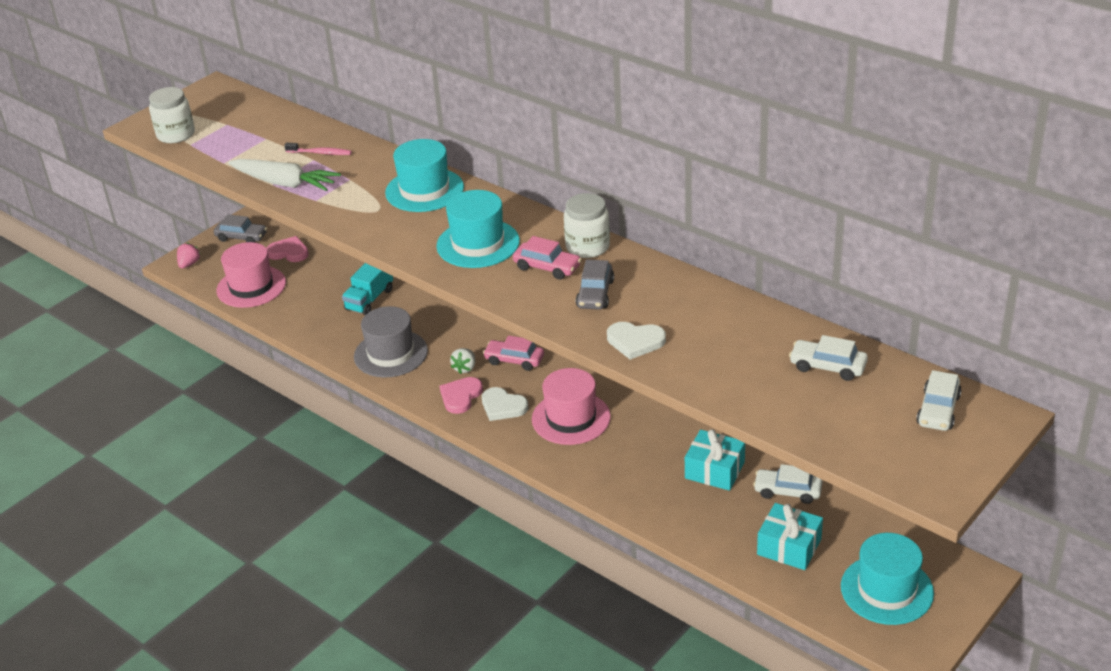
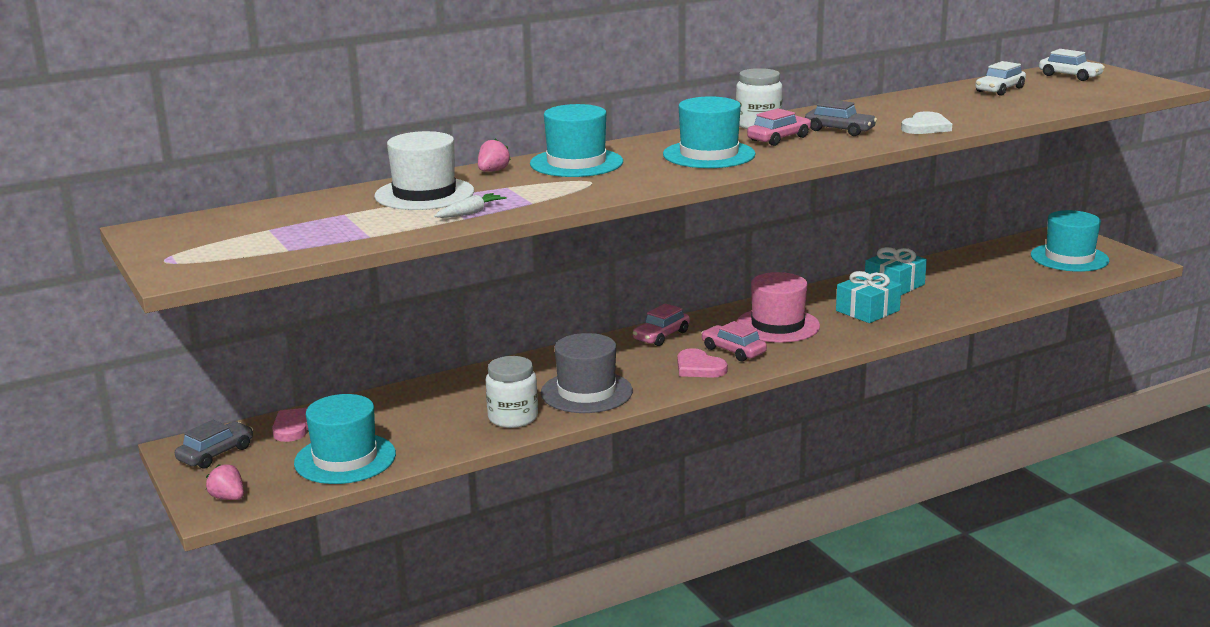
camera: 70 degrees left, 15 degrees down
white jar [149,87,195,143] -> white jar moved to [486,356,538,428]
pink hat [216,242,286,308] -> turquoise hat [294,394,396,484]
white carrot [228,159,341,191] -> white carrot [434,193,507,218], size x0.52
pink toothbrush [284,143,352,155] -> white hat [374,131,474,210]
turquoise truck [342,263,393,315] -> none
white strawberry [450,348,475,374] -> none
white heart [482,387,528,421] -> pink car [701,321,767,362]
white car [753,464,823,504] -> none
turquoise gift [757,503,823,570] -> turquoise gift moved to [836,271,902,323]
none -> pink strawberry [478,138,511,172]

